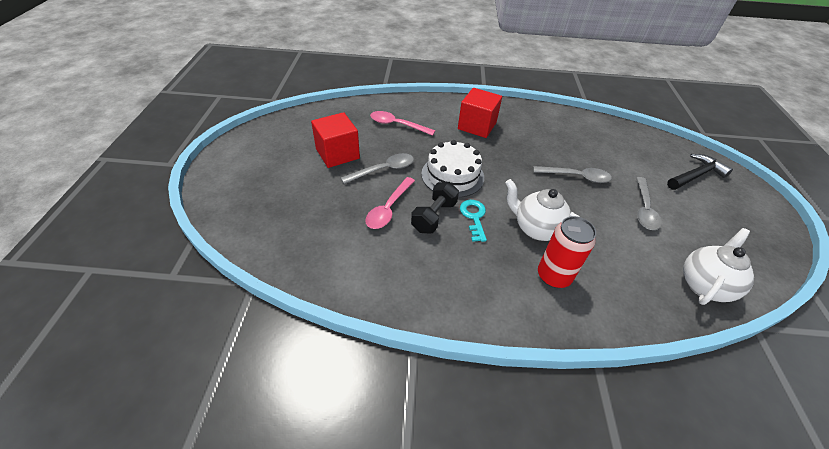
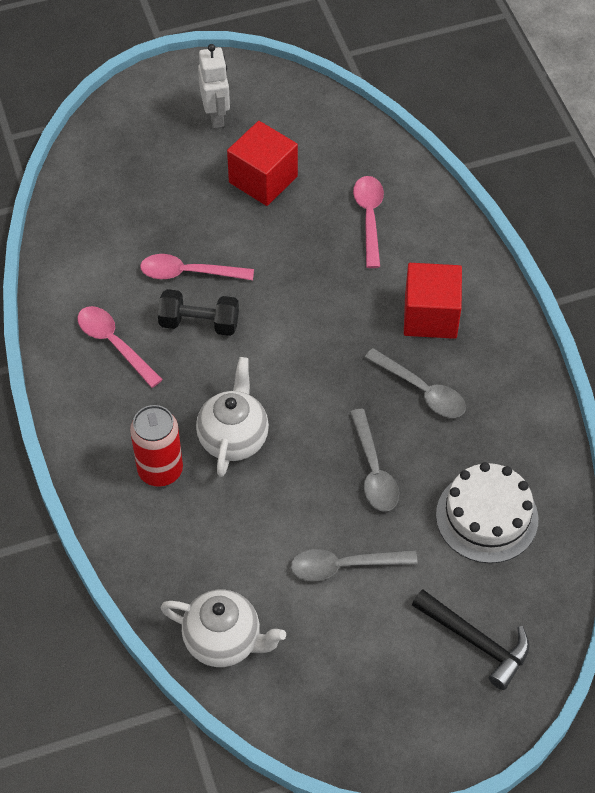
camera: 70 degrees right, 10 degrees up
grey spoon [341,153,414,184] -> grey spoon moved to [364,348,466,418]
white cake [421,140,484,198] -> white cake moved to [436,462,538,563]
turquoise key [460,200,487,242] -> none
none -> pink spoon [77,306,163,388]
none -> white robot [198,44,230,128]

